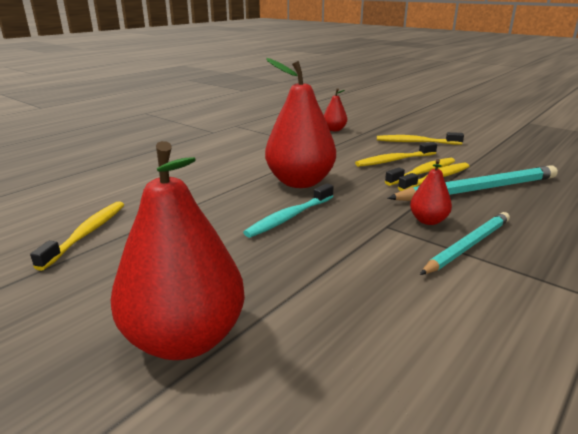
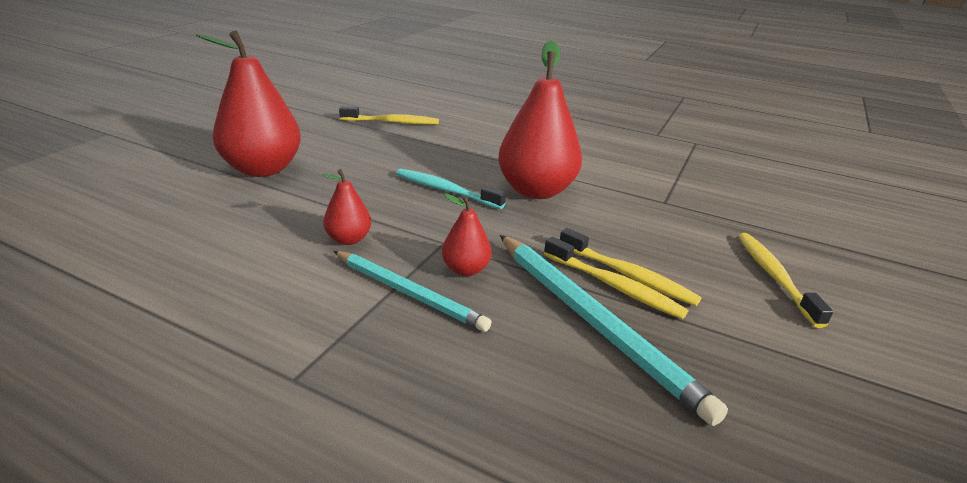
camera: 75 degrees right, 5 degrees up
red pear [324,88,347,131] -> red pear moved to [322,169,371,245]
yellow toothbrush [355,142,437,167] -> none

